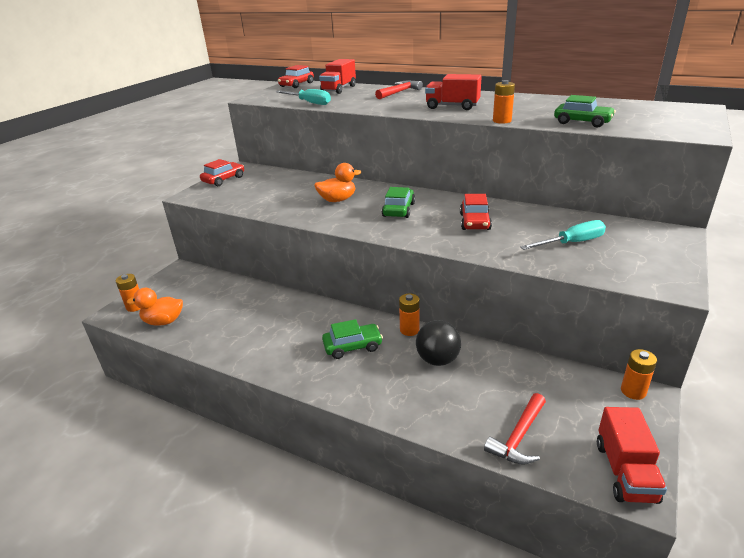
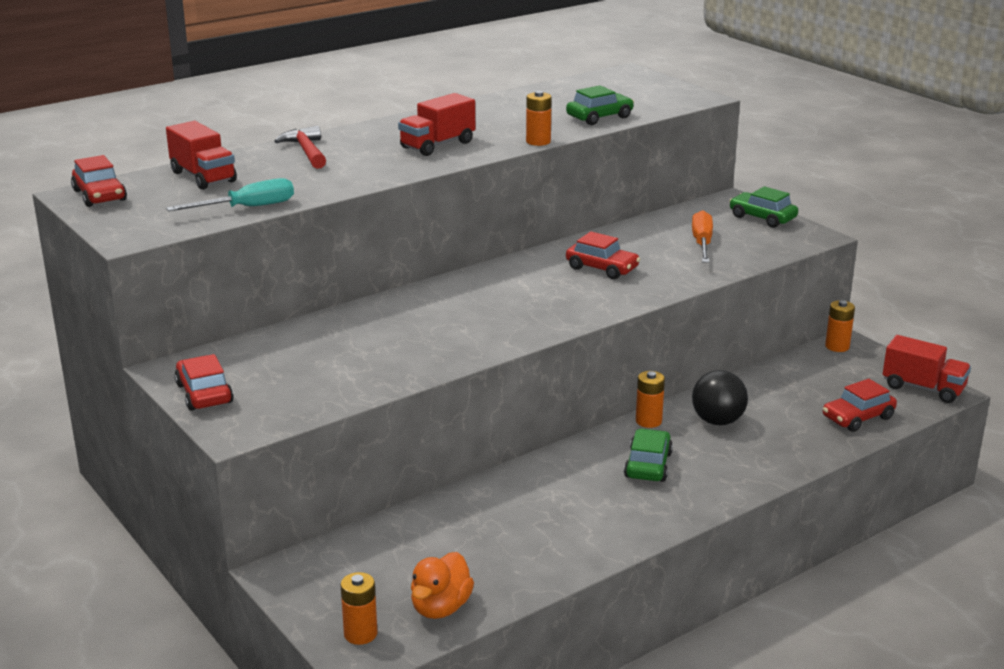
camera: 65 degrees left, 5 degrees down
orange duck [314,163,361,202] -> none
green car [382,187,415,218] -> green car moved to [729,186,798,228]
red hammer [484,393,546,465] -> red car [823,379,897,432]
turquoise screwdriver [520,220,606,250] -> orange screwdriver [692,210,713,263]

